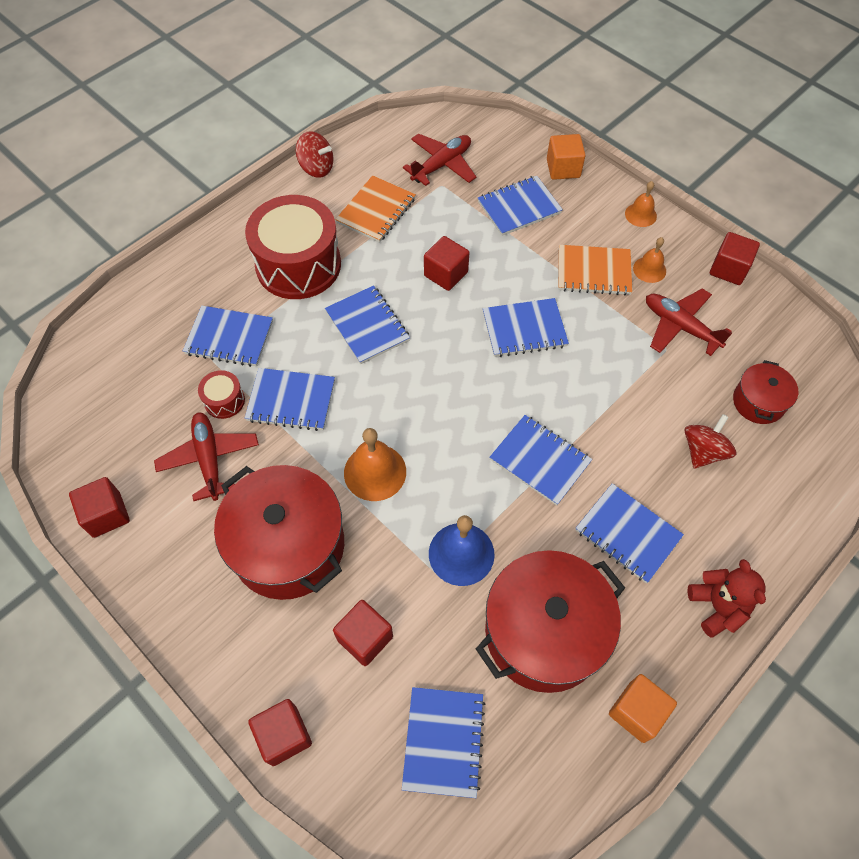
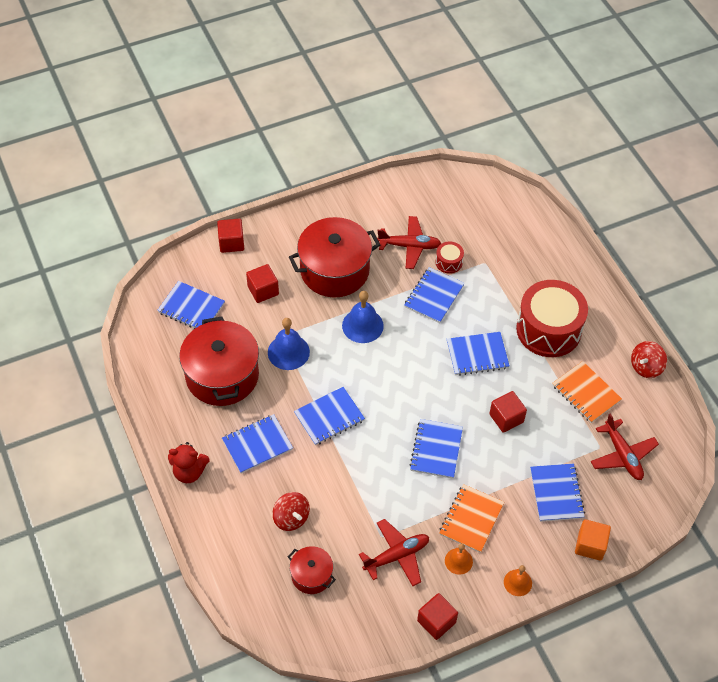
camera: 110 degrees right, 5 degrees down
red cube [69,477,130,538] -> none
blue notebook [183,306,273,367] -> none
orange bell [344,428,406,501] -> blue bell [342,291,384,343]
orange cube [609,674,677,743] -> none

